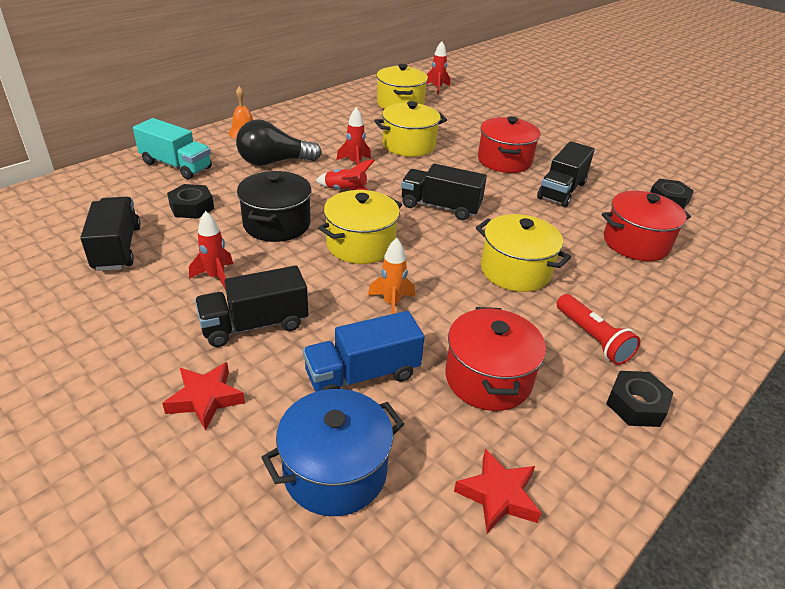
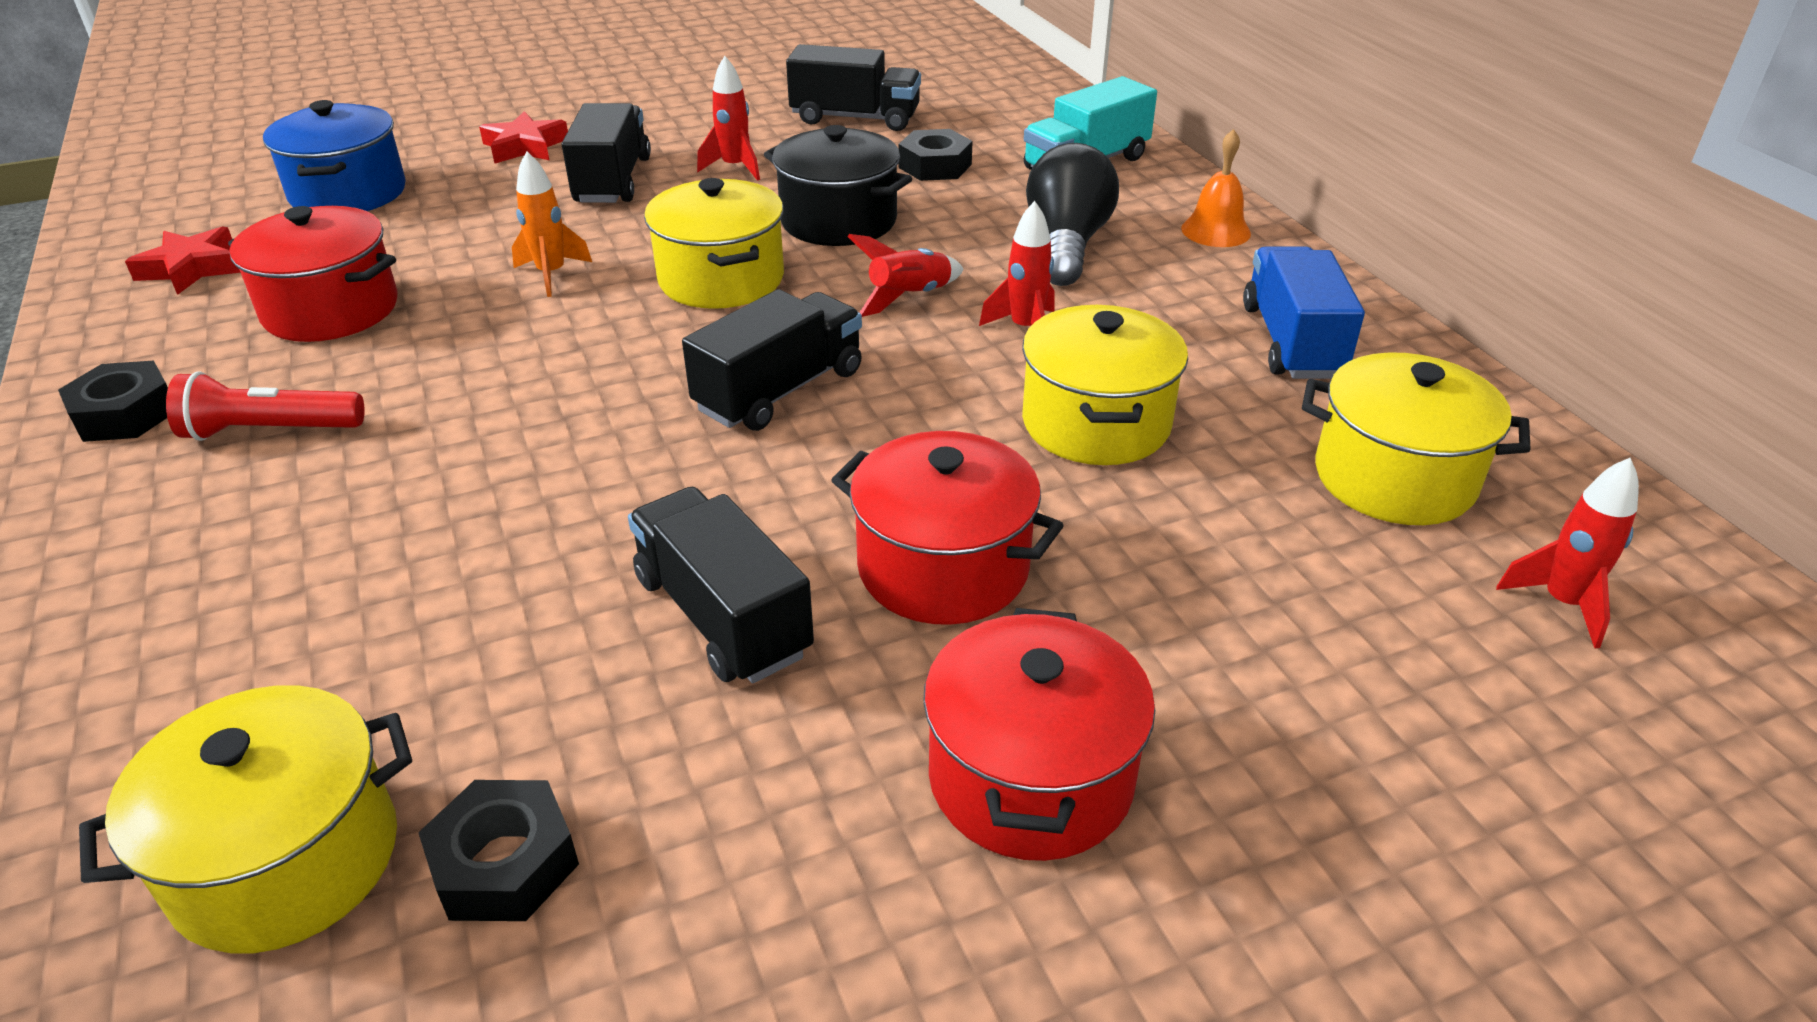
camera: 115 degrees right, 0 degrees up
blue truck [303,311,425,392] -> blue truck moved to [1243,246,1365,379]
yellow pot [476,214,571,292] -> yellow pot moved to [79,685,412,954]
red pot [602,191,691,261] -> red pot moved to [923,608,1155,861]

